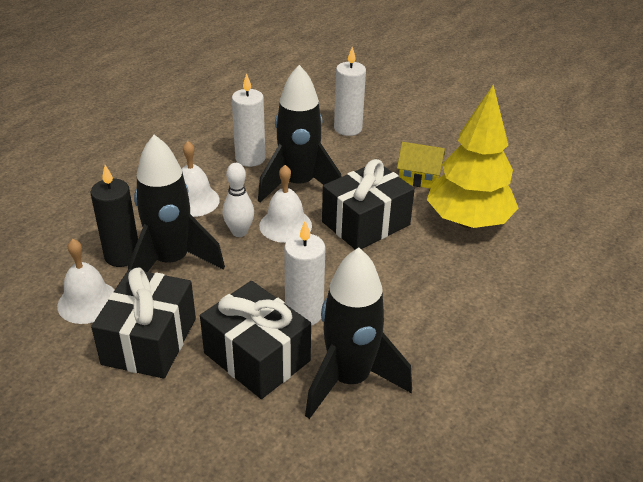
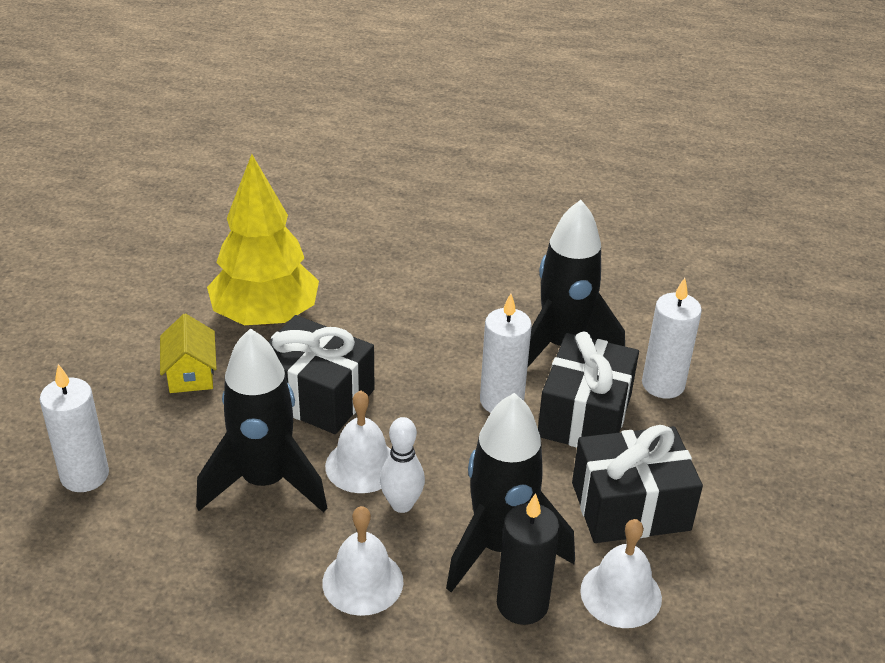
camera: 115 degrees left, 0 degrees up
white candle [232,73,265,167] -> white candle moved to [642,278,702,399]

